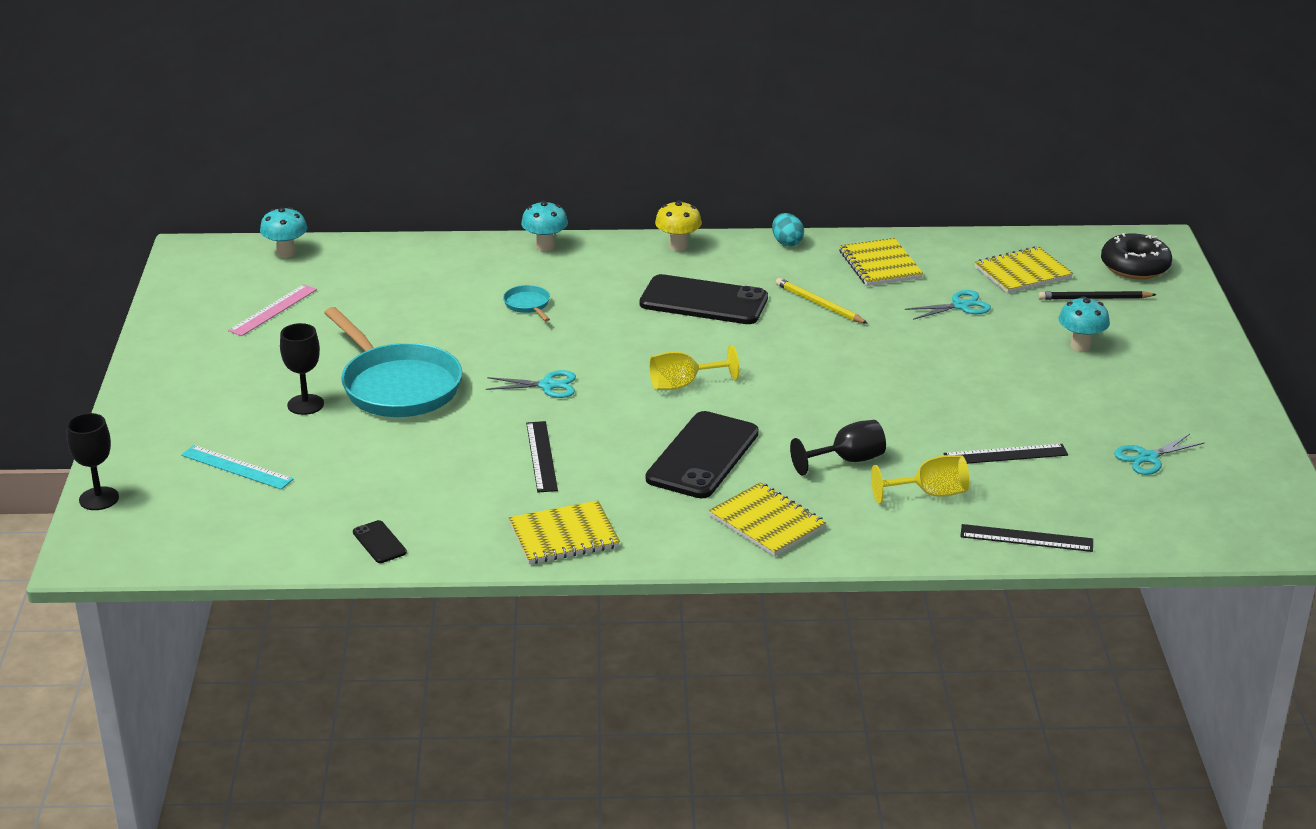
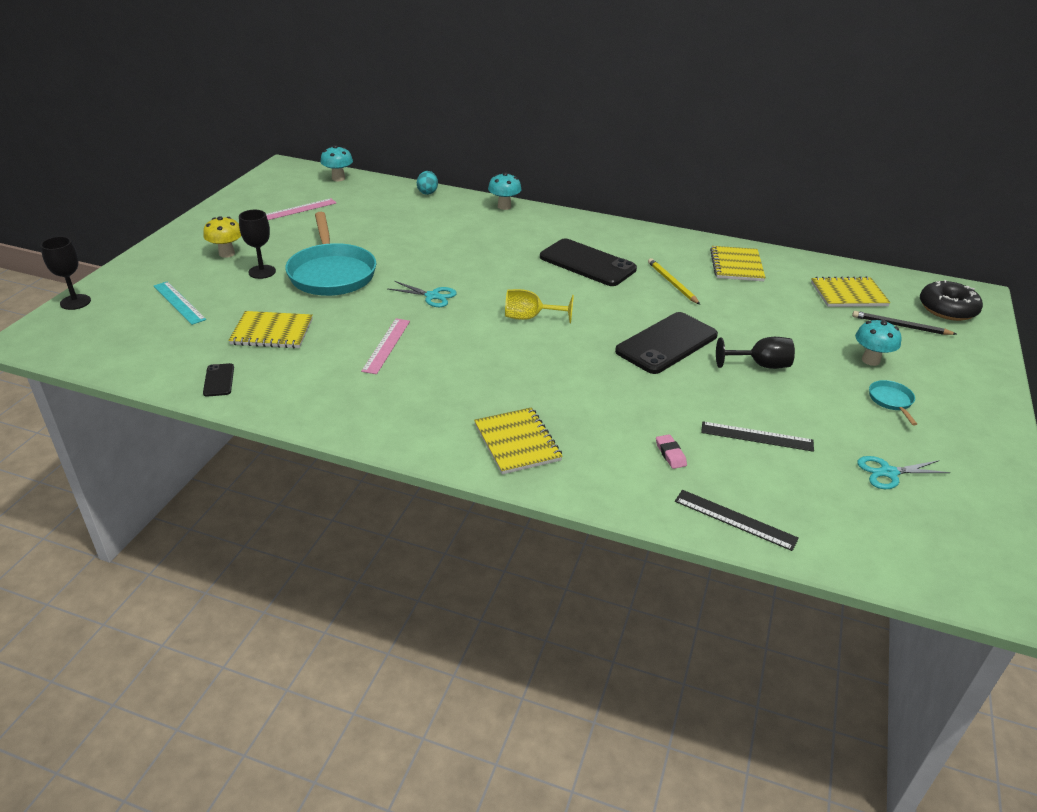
camera: 20 degrees right, 5 degrees up
turquoise pan [503,285,550,322] -> turquoise pan moved to [869,380,917,426]
yellow notebook [509,501,620,564] -> yellow notebook moved to [228,311,313,348]
black ruler [526,421,558,493] -> pink ruler [361,319,410,374]
black phone [646,411,759,498] -> black phone moved to [615,312,718,374]
yellow mushroom [655,200,702,251] -> yellow mushroom moved to [203,216,241,258]
turquoise egg [772,213,804,247] -> turquoise egg moved to [417,171,438,195]
black goblet [790,420,886,476] -> black goblet moved to [716,337,795,369]
yellow goblet [871,455,969,504] -> pink eraser [656,434,687,469]
turquoise scissors [905,290,991,320] -> none

